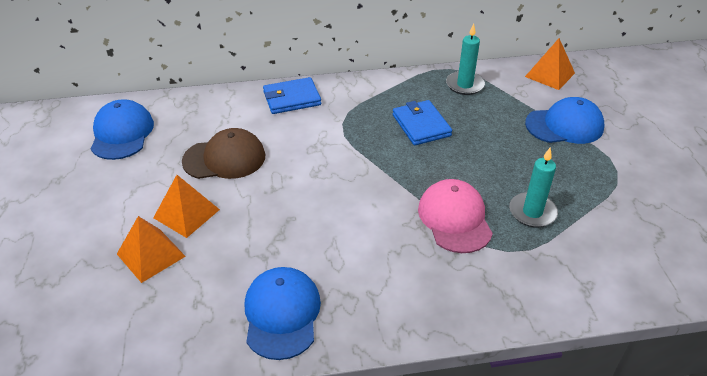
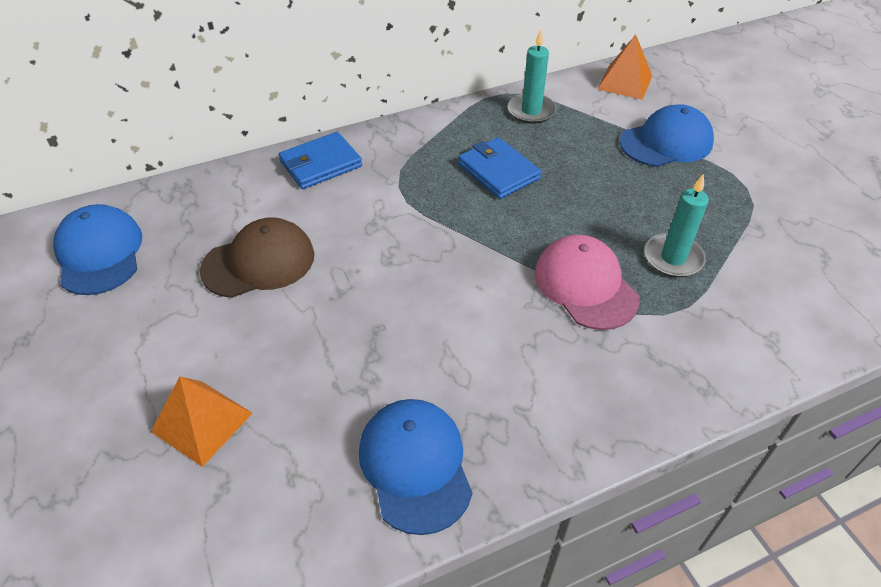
camera: 15 degrees left, 5 degrees up
orange pyramid [153,175,220,238] -> none

